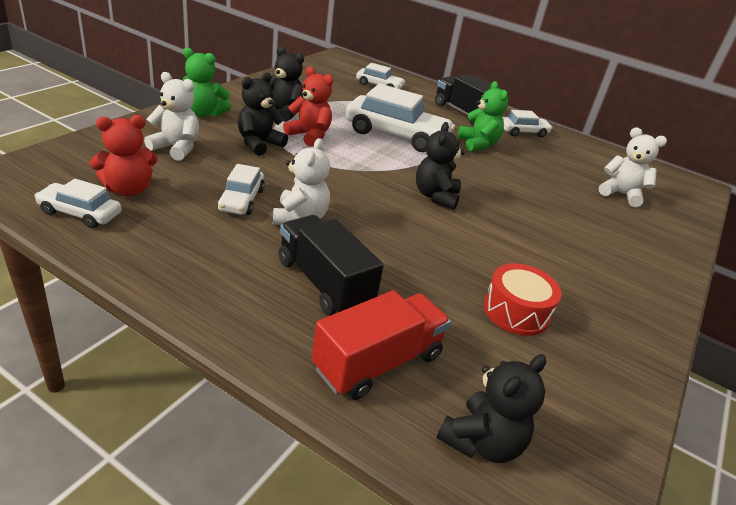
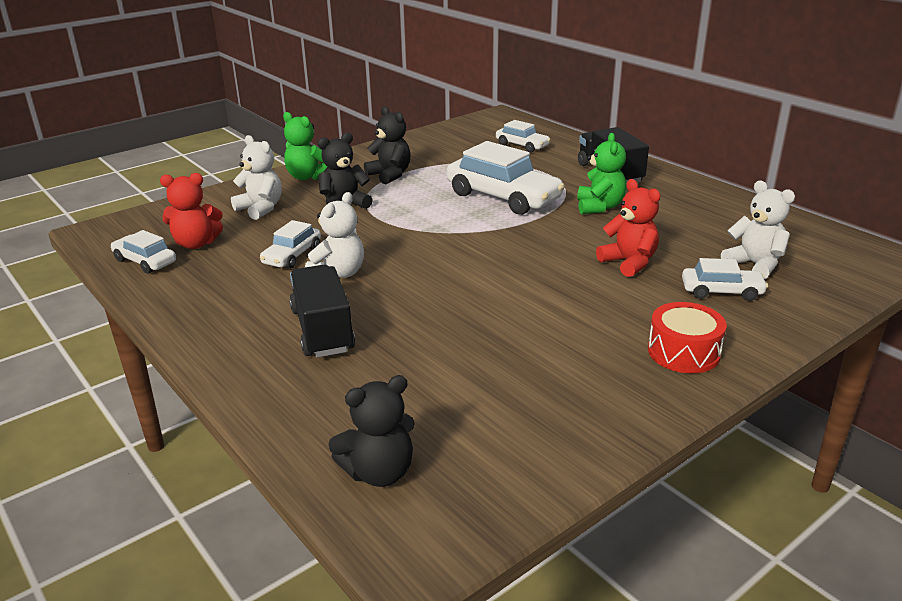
camera: 25 degrees right, 5 degrees down
red teddy bear [283,67,333,147] -> red teddy bear moved to [596,179,660,277]
red truck [312,290,451,400] -> none
black teddy bear [416,122,465,210] -> none
red drum [484,263,561,336] -> red drum moved to [648,302,727,373]
white car [502,110,553,137] -> white car moved to [682,258,768,301]

